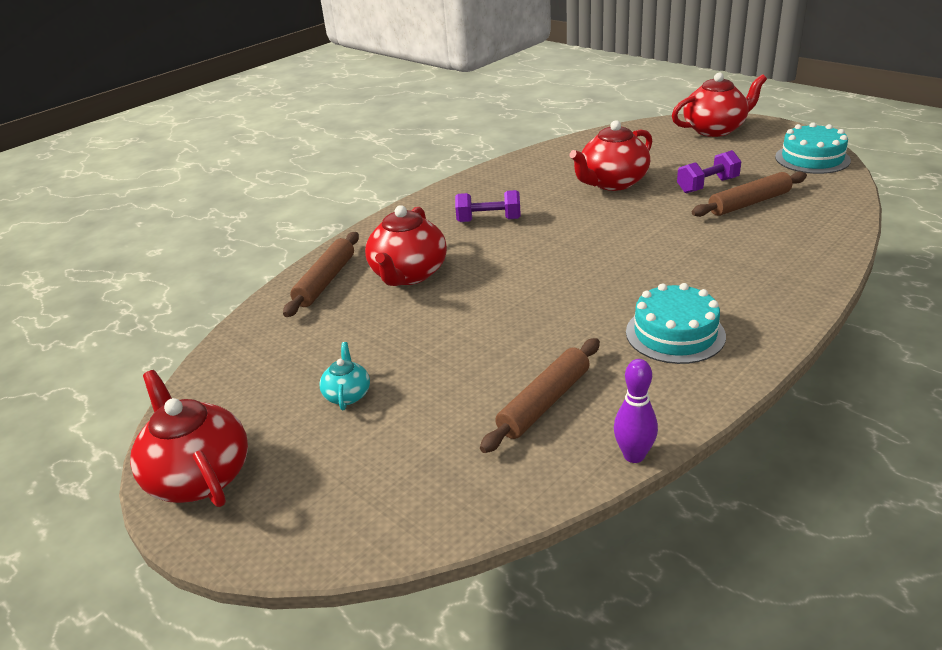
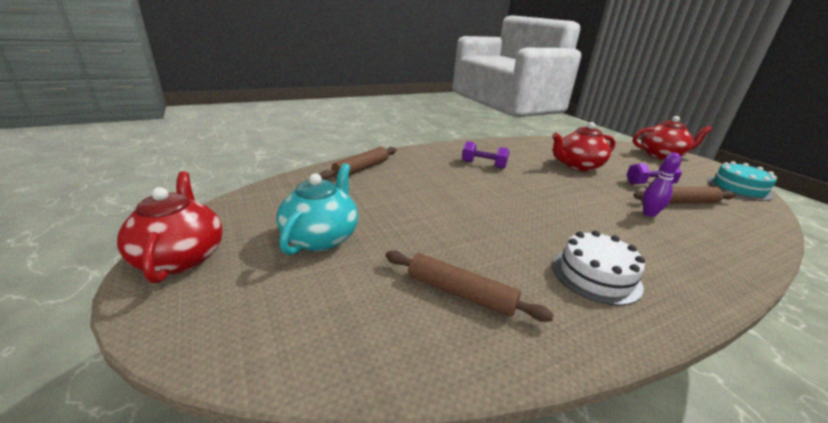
camera: 15 degrees right, 5 degrees down
turquoise teapot [319,342,370,410] -> turquoise teapot [277,163,358,255], size x1.99
red teapot [365,205,447,286] -> none
brown rolling pin [480,338,600,453] -> brown rolling pin turned 60 degrees clockwise [385,251,554,322]
purple bowling pin [614,359,658,463] -> purple bowling pin moved to [643,153,682,217]
turquoise cake [626,283,726,364] -> white cake [552,230,645,306]

